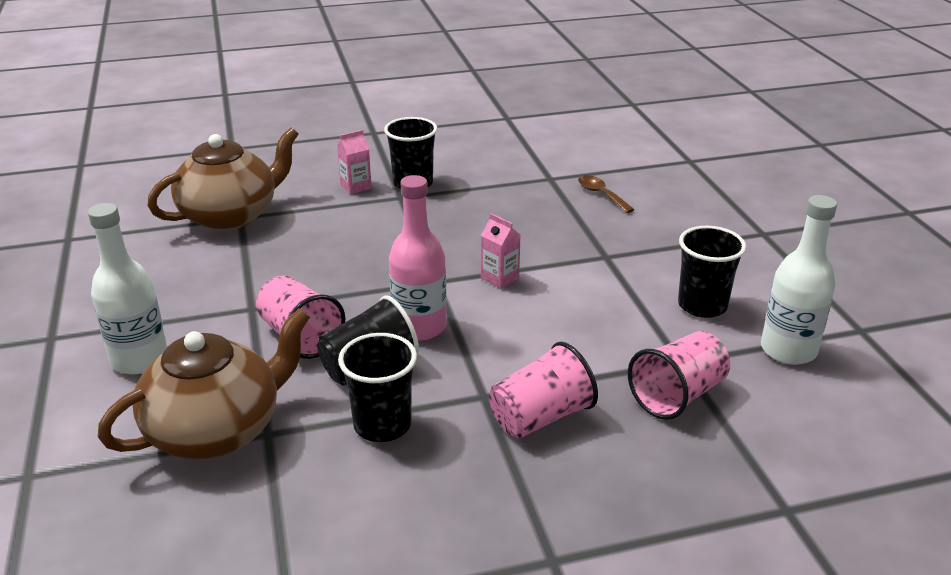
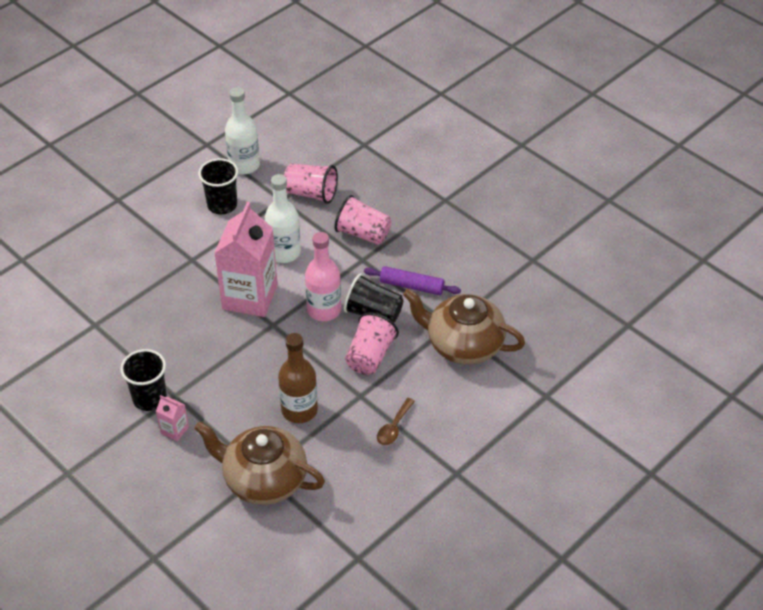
camera: 120 degrees left, 15 degrees up
white bottle [88,203,167,374] -> white bottle moved to [265,174,301,263]
black cup [338,333,417,442] -> purple rolling pin [364,266,461,295]
pink carton [481,213,521,289] -> pink carton [214,202,278,317], size x2.38
brown spoon [578,175,635,213] -> brown spoon moved to [377,398,415,445]
none -> brown bottle [278,333,318,423]

